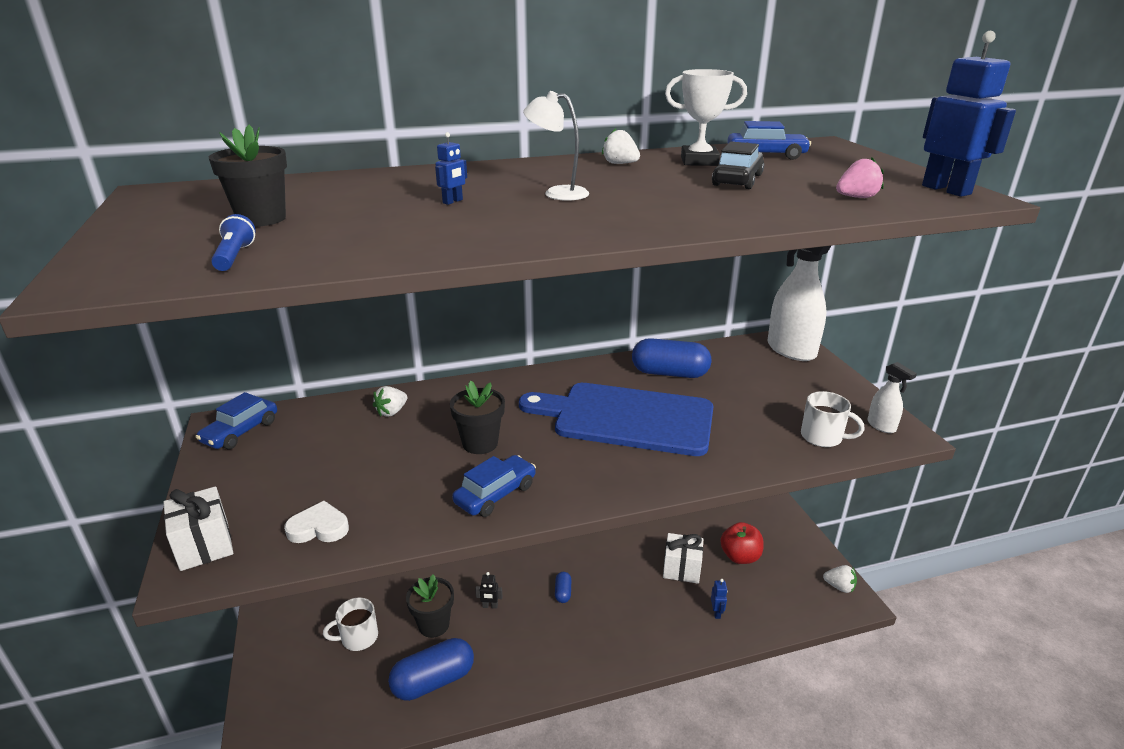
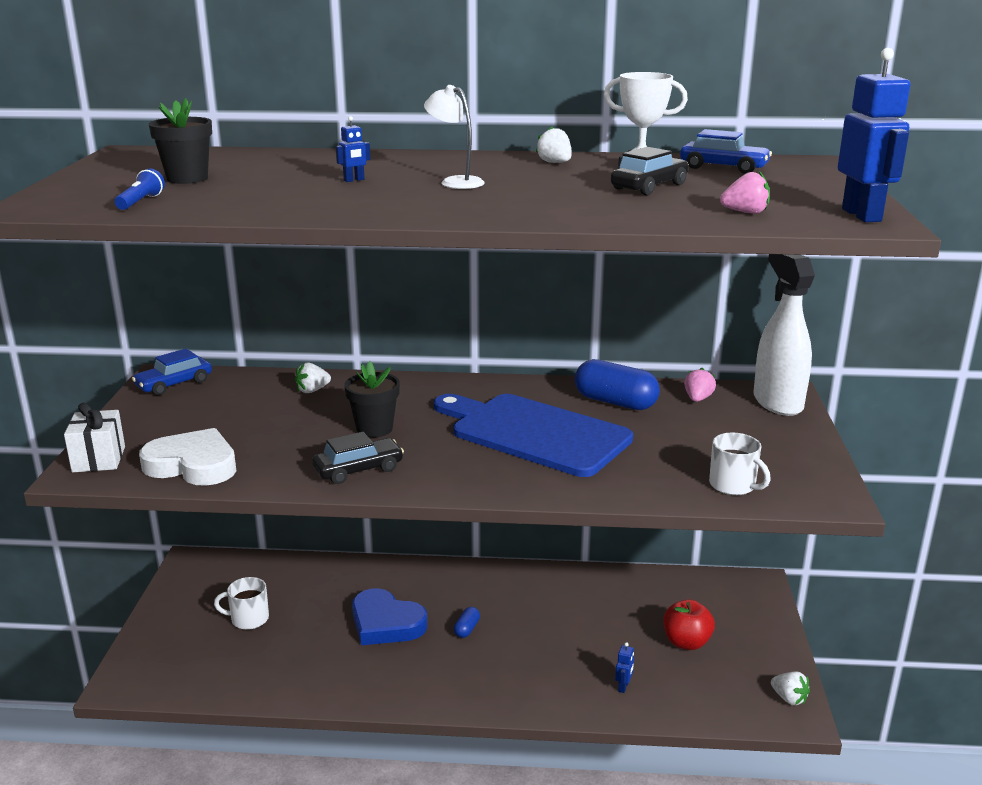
camera: 20 degrees right, 5 degrees down
white heart [284,501,349,543] -> white heart [139,428,236,486], size x1.75
blue capsule [388,638,474,701] -> none
black flower pot [406,574,454,638] -> none
blue car [452,455,536,517] -> black car [312,432,404,484]
black robot [475,572,502,609] -> blue heart [352,588,427,645]
white gift [663,533,703,584] -> none
white spray bottle [867,362,917,433] -> none
none -> pink strawberry [684,368,716,402]

